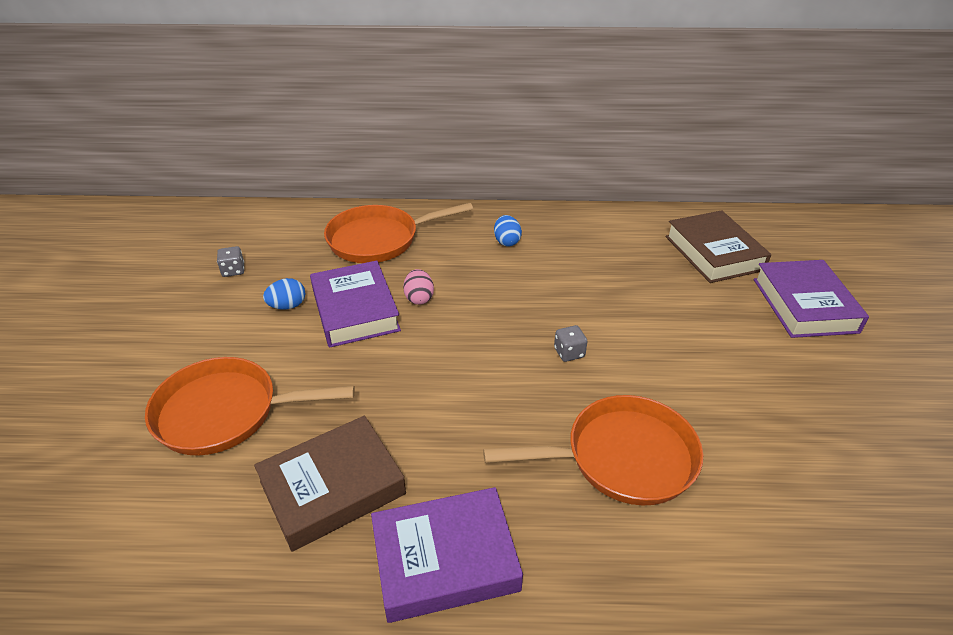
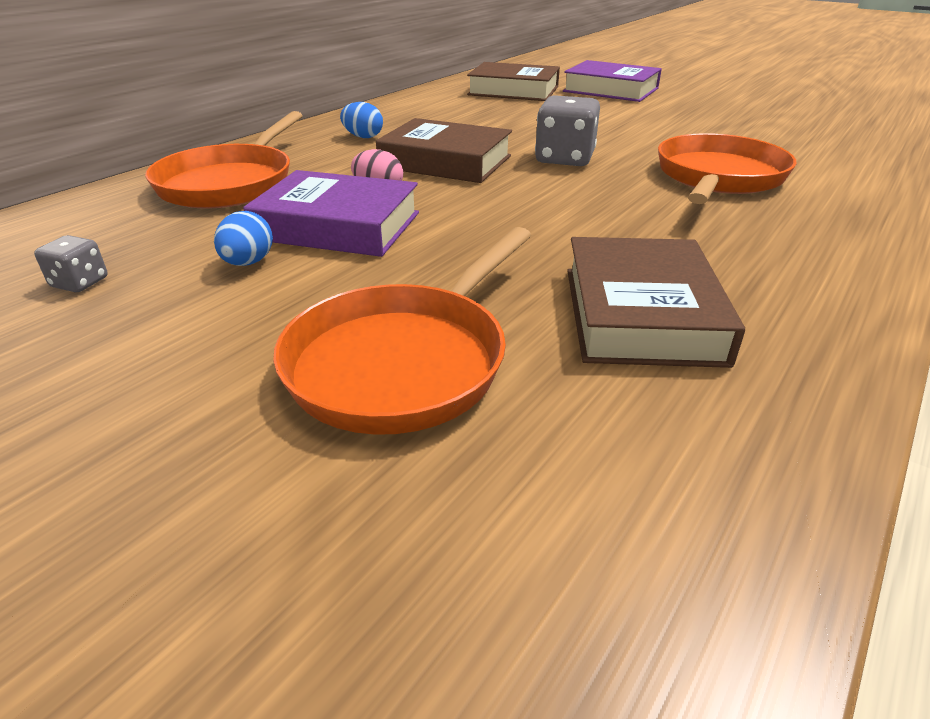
camera: 55 degrees left, 5 degrees down
purple book [371,487,523,623] -> none
grey dice [554,325,588,362] -> grey dice [535,95,600,166], size x1.92
none -> brown book [376,118,512,183]

